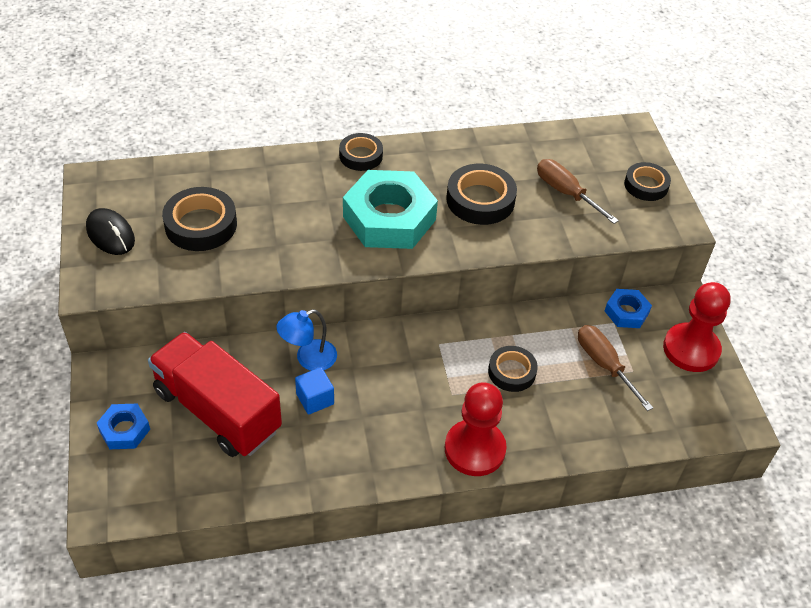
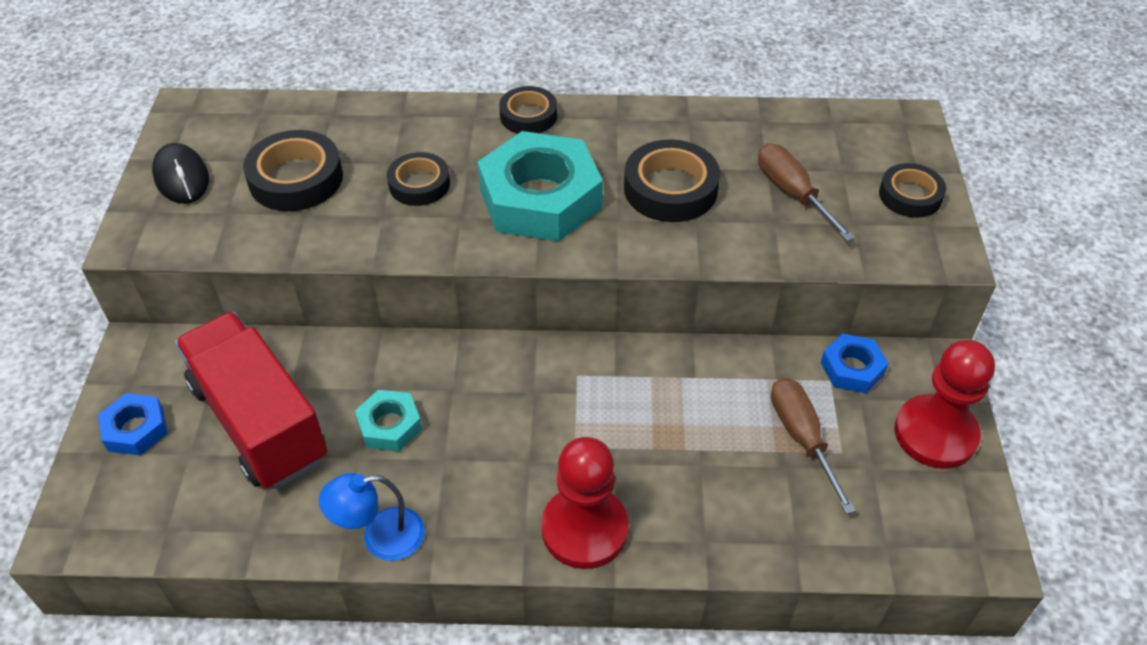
camera: 15 degrees right, 0 degrees up
blue lamp [276,309,337,371] -> blue lamp moved to [319,473,425,561]
blue cube [295,367,334,415] -> turquoise nut [355,390,422,451]
black tape [488,346,538,392] -> black tape moved to [387,152,450,206]

